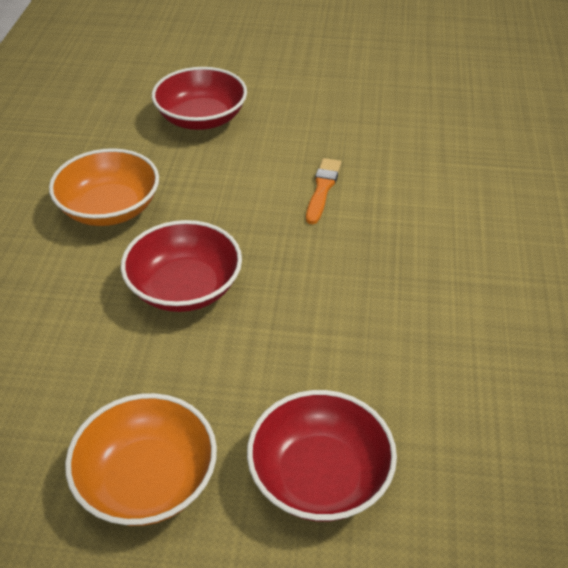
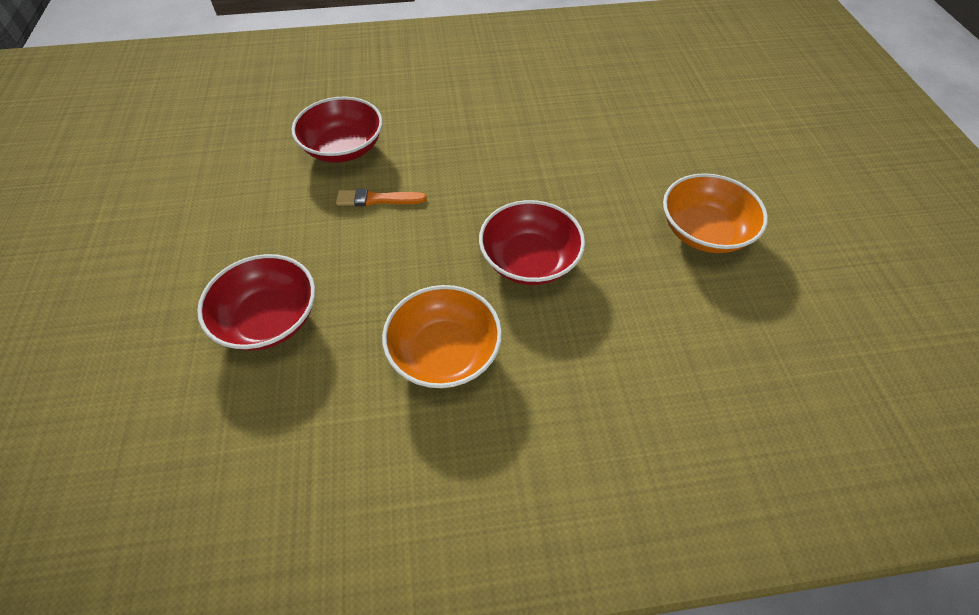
camera: 105 degrees left, 10 degrees up
red bowl [247,390,397,521] -> red bowl moved to [292,97,383,163]

